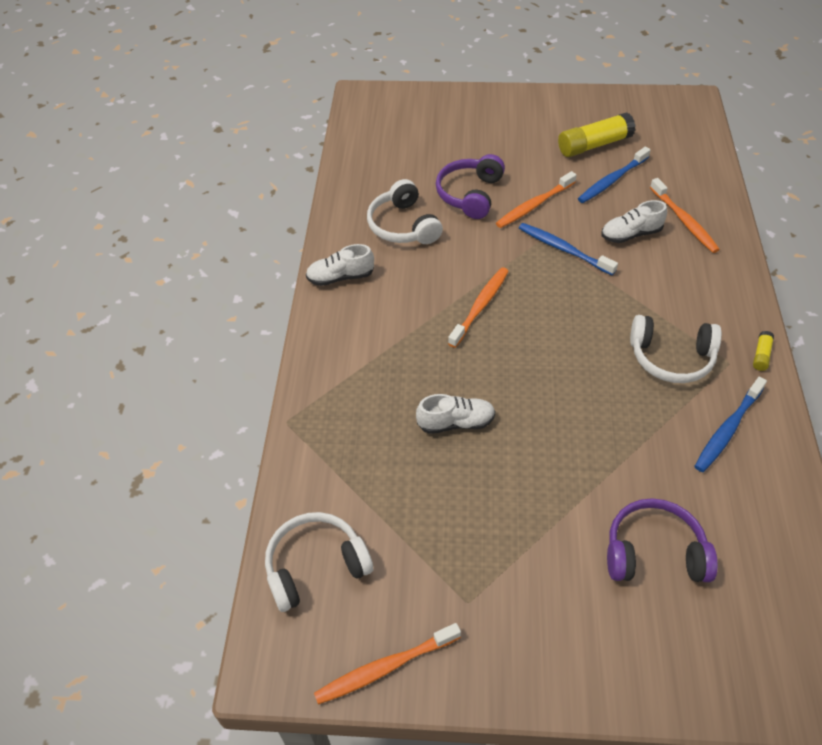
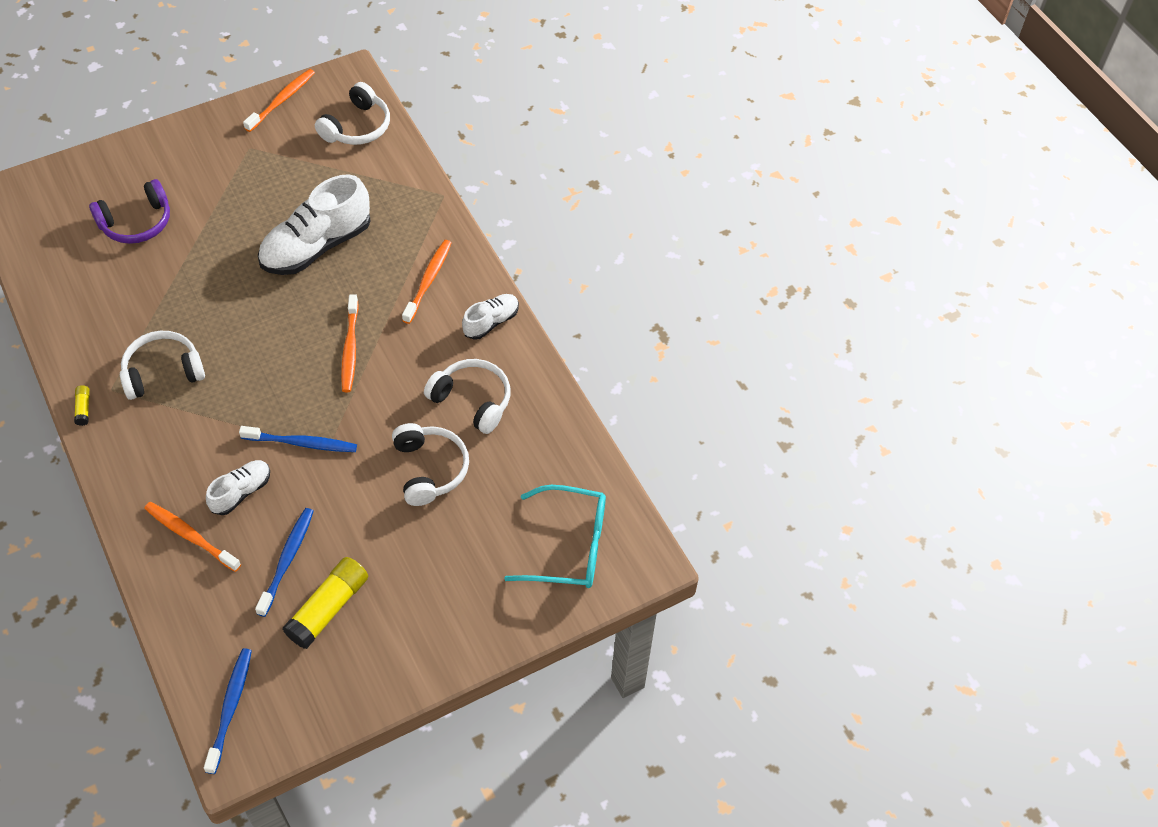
camera: 145 degrees right, 5 degrees up
white shoe [416,394,496,434] -> white shoe [258,174,371,275], size x1.93
purple headphones [436,154,505,219] -> white headphones [392,423,469,506]
orange toothbrush [496,171,577,228] -> orange toothbrush moved to [402,240,452,324]
blue toothbrush [694,377,767,472] -> blue toothbrush moved to [204,648,252,774]
none -> turquoise glasses [504,485,606,588]

